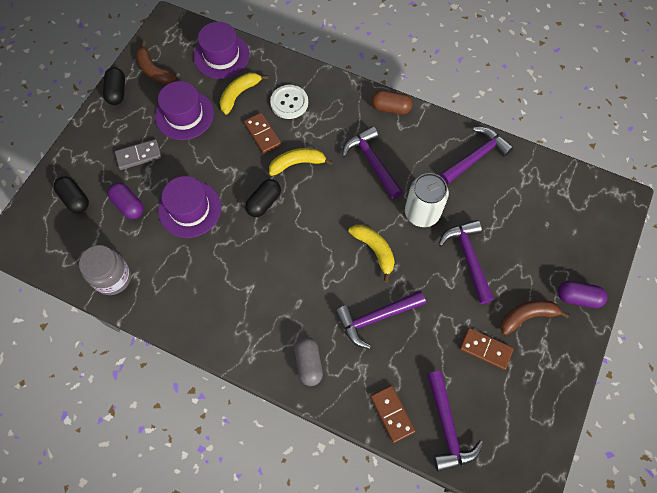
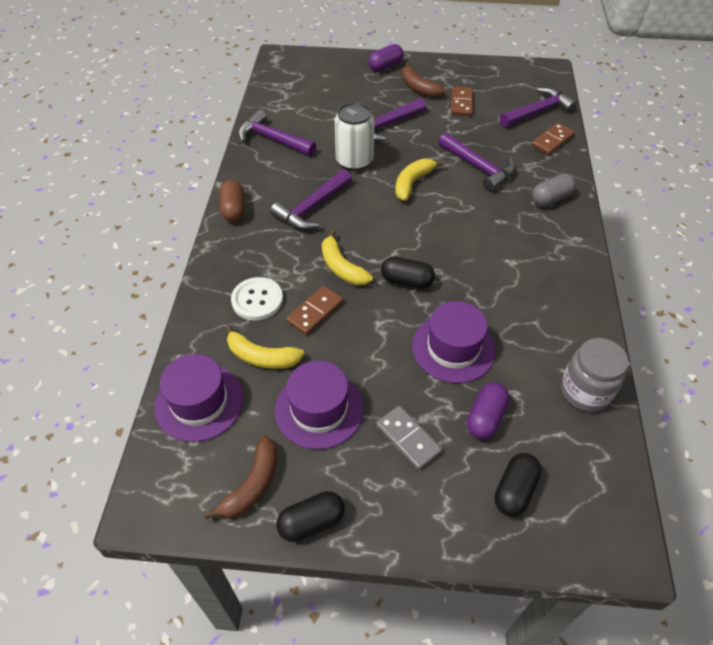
camera: 110 degrees left, 15 degrees down
purple capsule [558,281,607,308] -> purple capsule turned 60 degrees clockwise [368,44,404,72]

